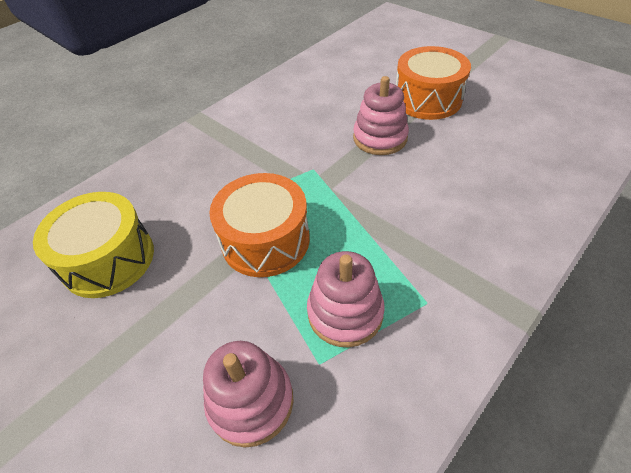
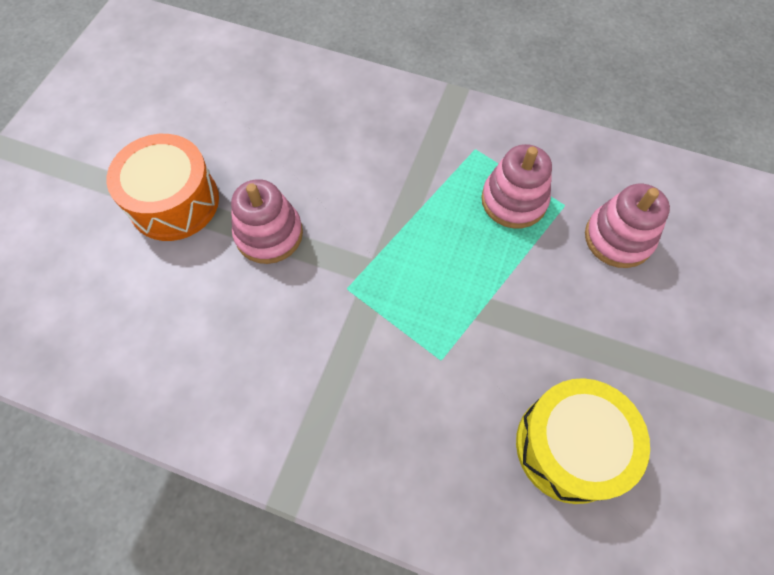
camera: 115 degrees left, 15 degrees up
orange drum [209,173,310,277] -> none

